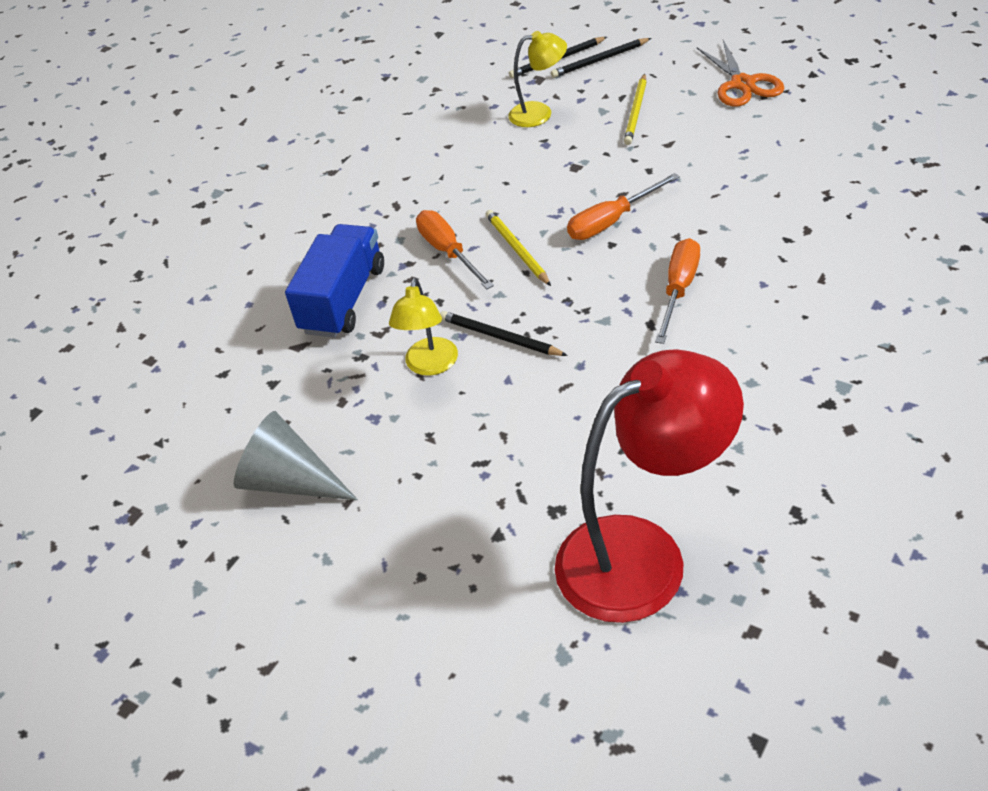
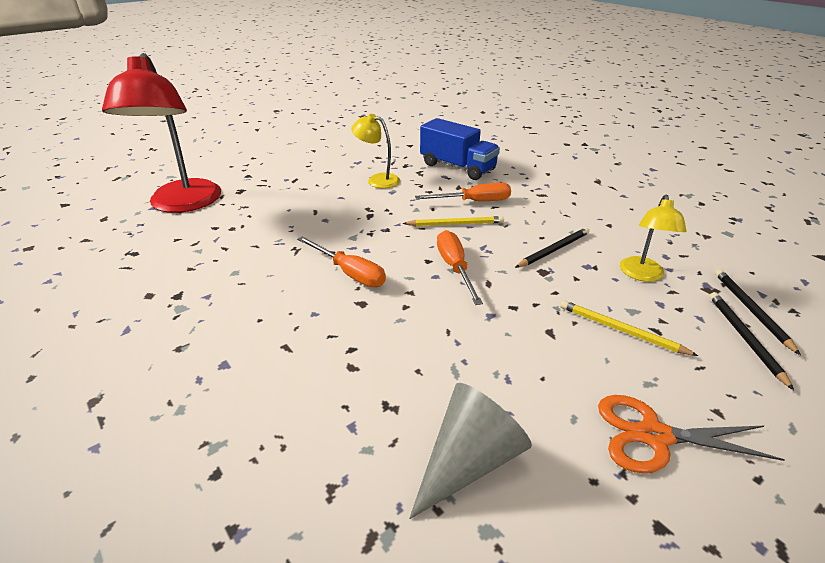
camera: 105 degrees right, 10 degrees down
grey cone [234,411,358,500] -> grey cone moved to [409,383,532,519]
black pencil [440,311,568,356] -> black pencil moved to [515,228,590,268]

